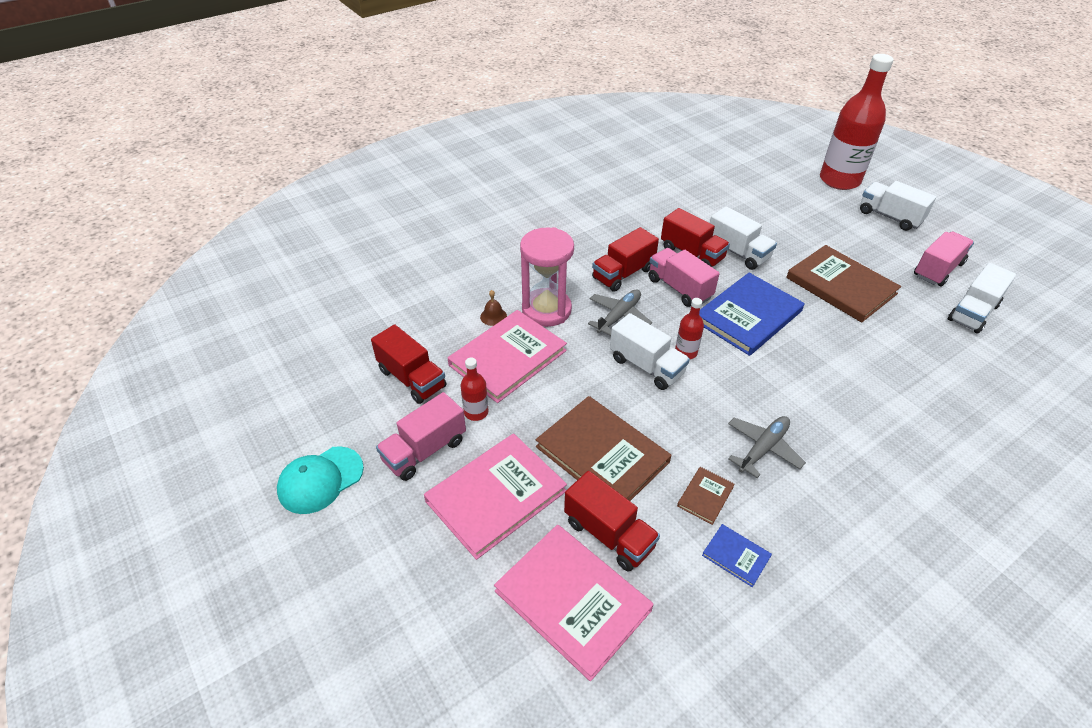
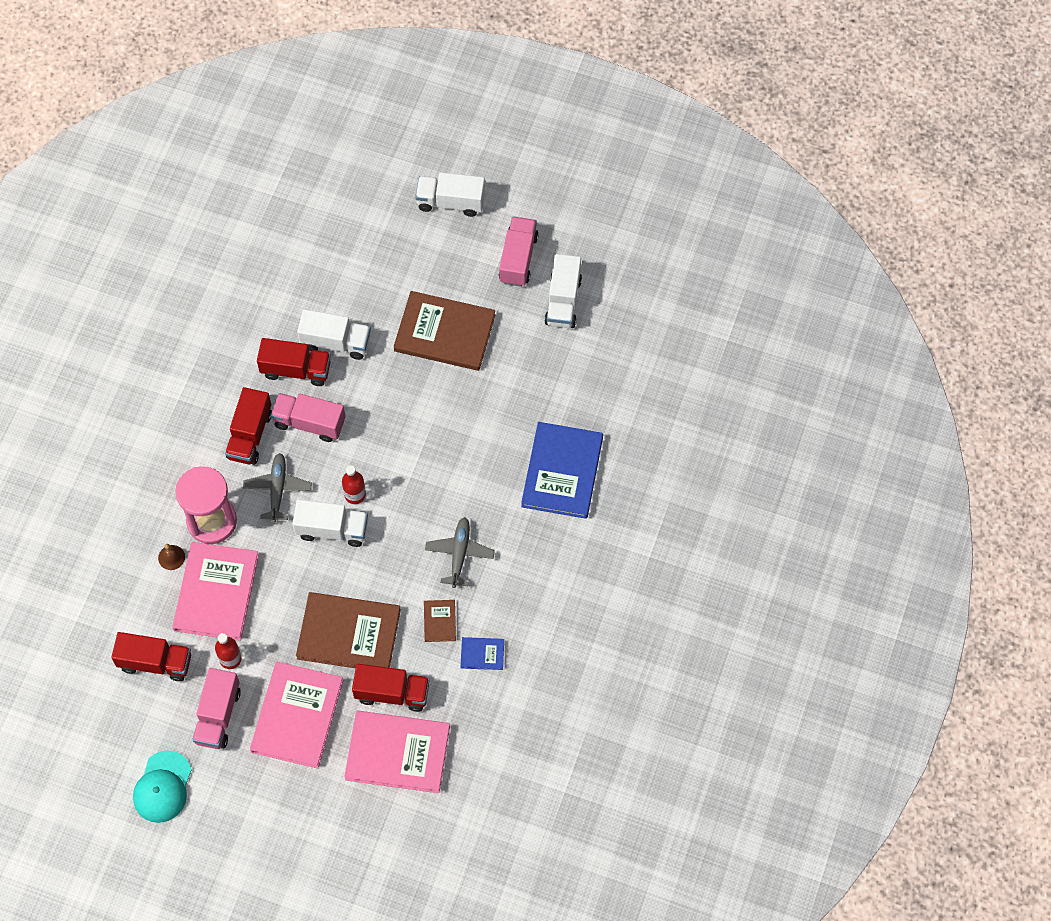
camera: 35 degrees left, 20 degrees up
blue book [699,273,804,356] -> blue book moved to [521,422,603,519]
red bottle [820,54,893,190] -> none

